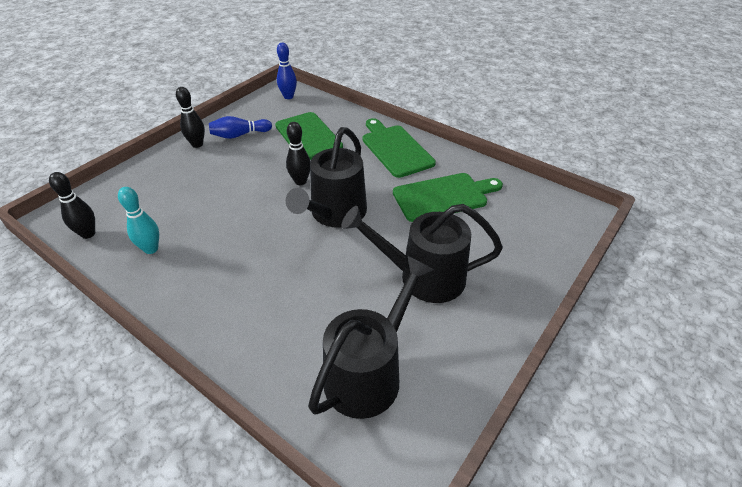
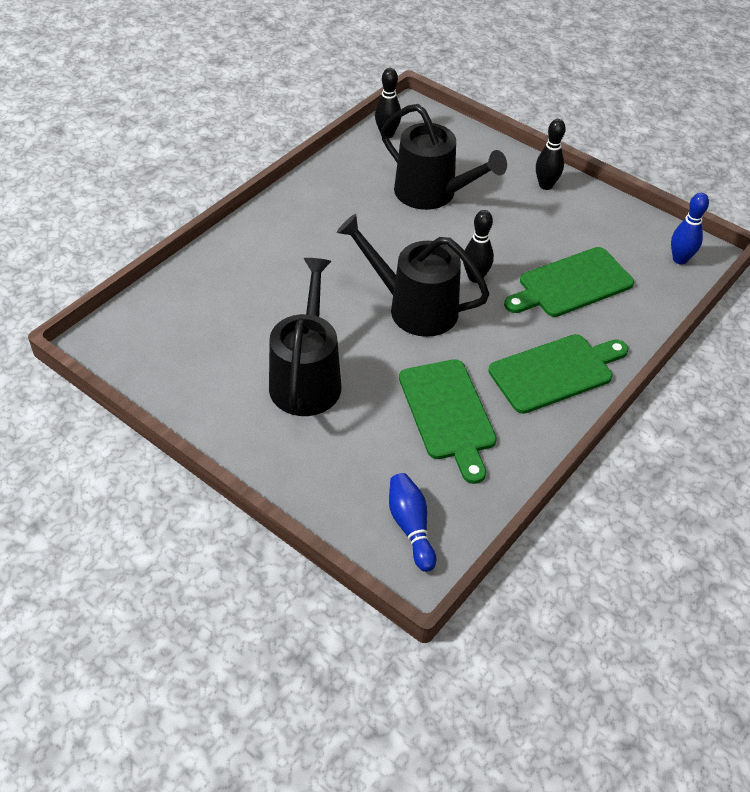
camera: 90 degrees right, 5 degrees up
turquoise bowling pin [118,187,159,254] -> none
blue bowling pin [209,116,272,139] -> blue bowling pin moved to [389,473,436,572]
black watering can [308,256,434,419] -> black watering can moved to [381,104,507,210]

